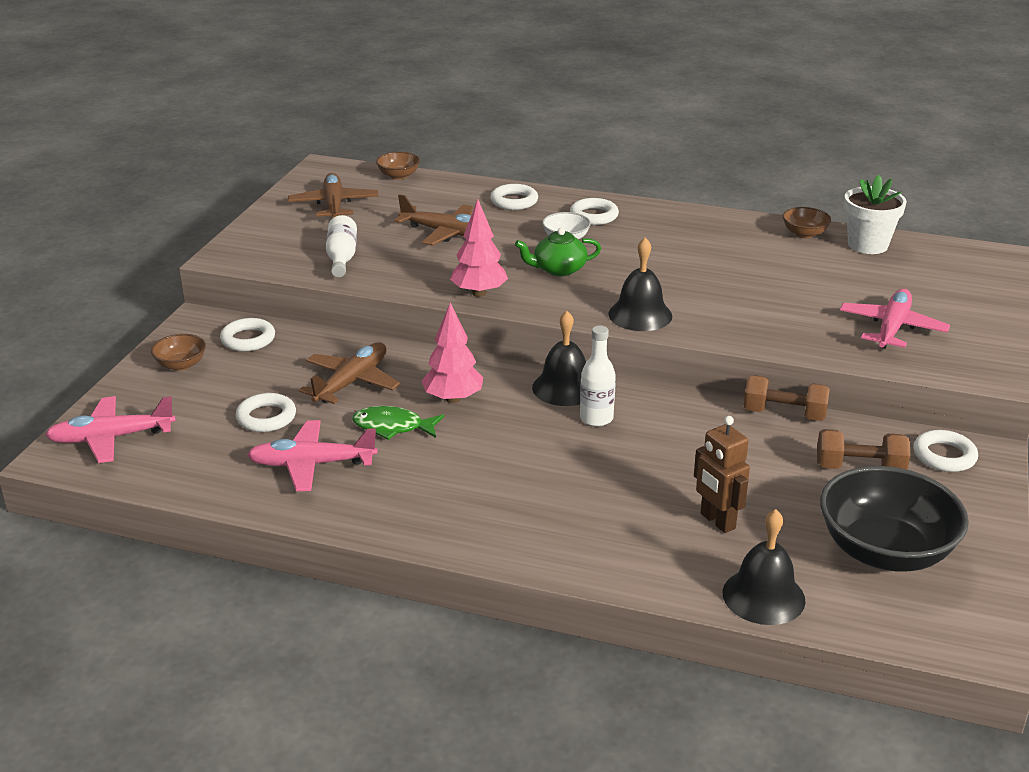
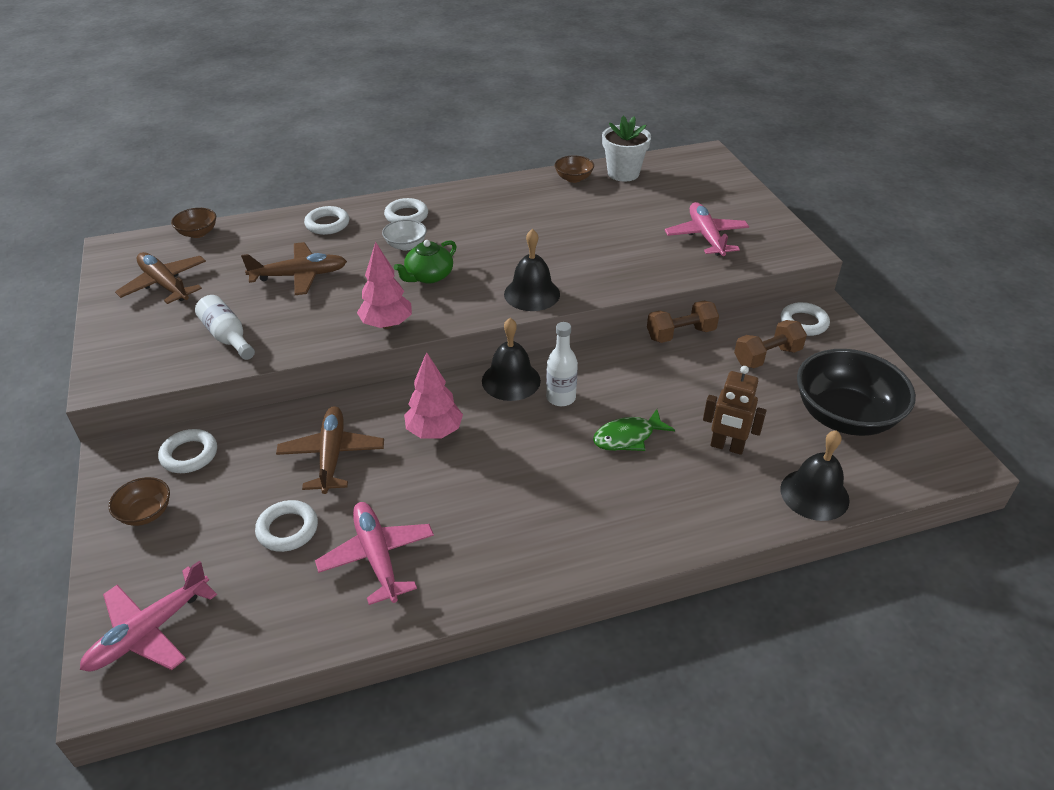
camera: 35 degrees left, 10 degrees up
pink plane [247,420,378,491] -> pink plane turned 105 degrees clockwise [315,502,434,605]
green fish [352,406,444,440] -> green fish moved to [593,409,675,451]

